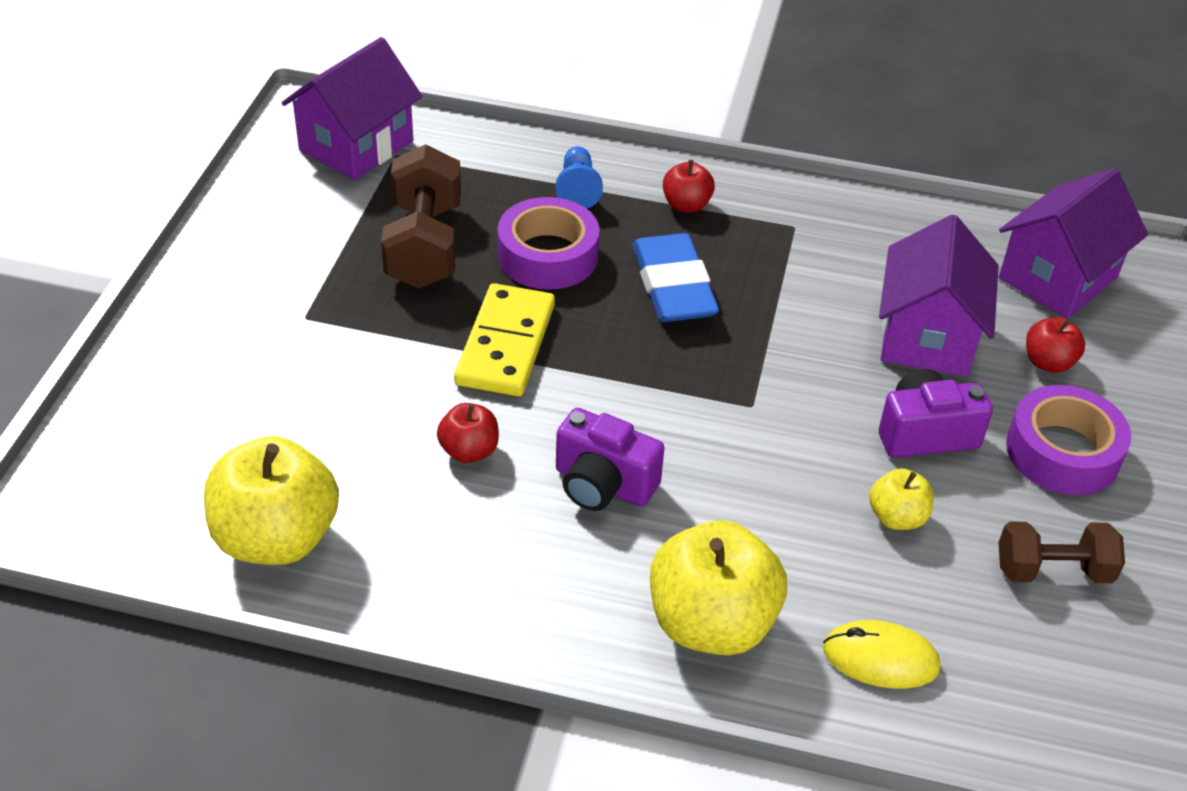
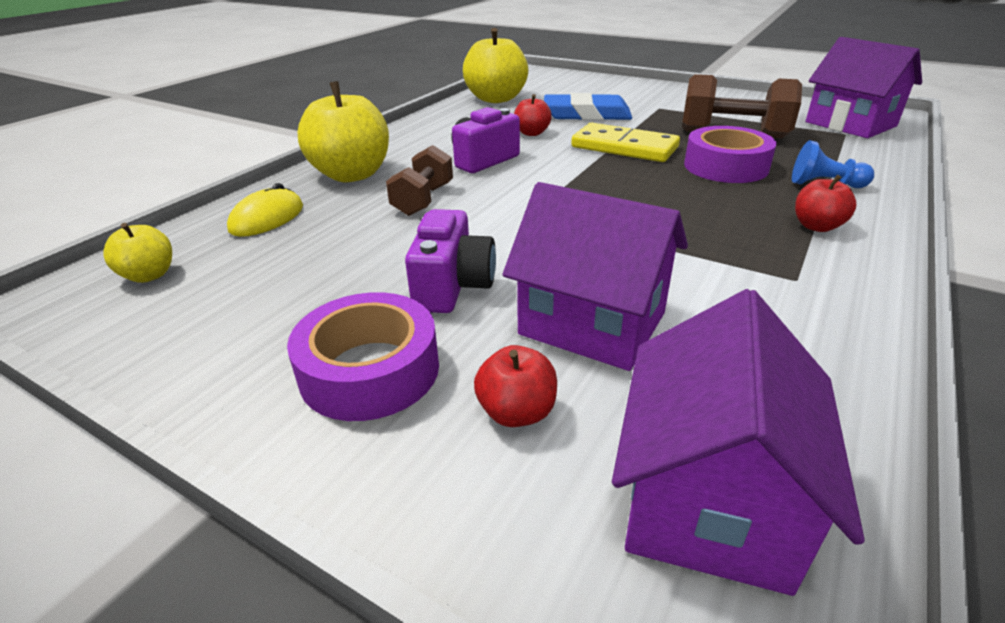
camera: 110 degrees right, 10 degrees down
blue eraser [633,233,719,322] -> blue eraser moved to [544,93,632,120]
yellow apple [869,468,934,530] -> yellow apple moved to [103,223,172,283]
purple house [999,169,1148,319] -> purple house turned 45 degrees clockwise [612,289,865,596]
brown dumbbell [999,522,1125,583] -> brown dumbbell moved to [386,145,453,216]

